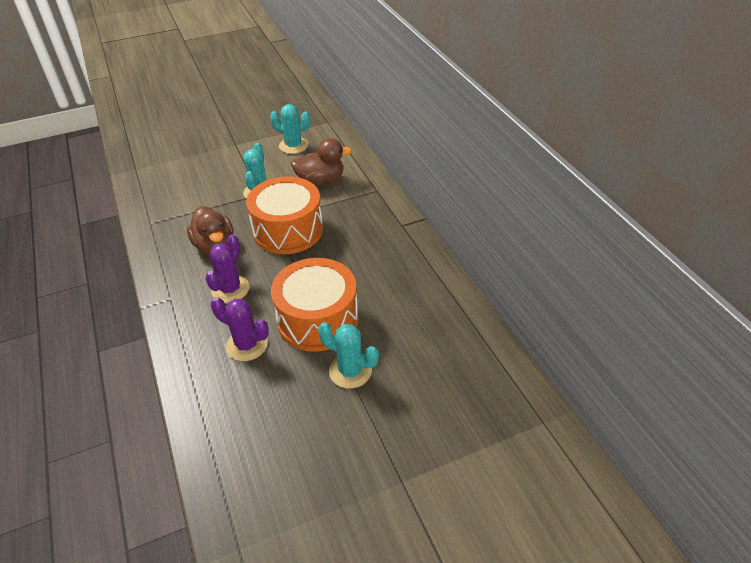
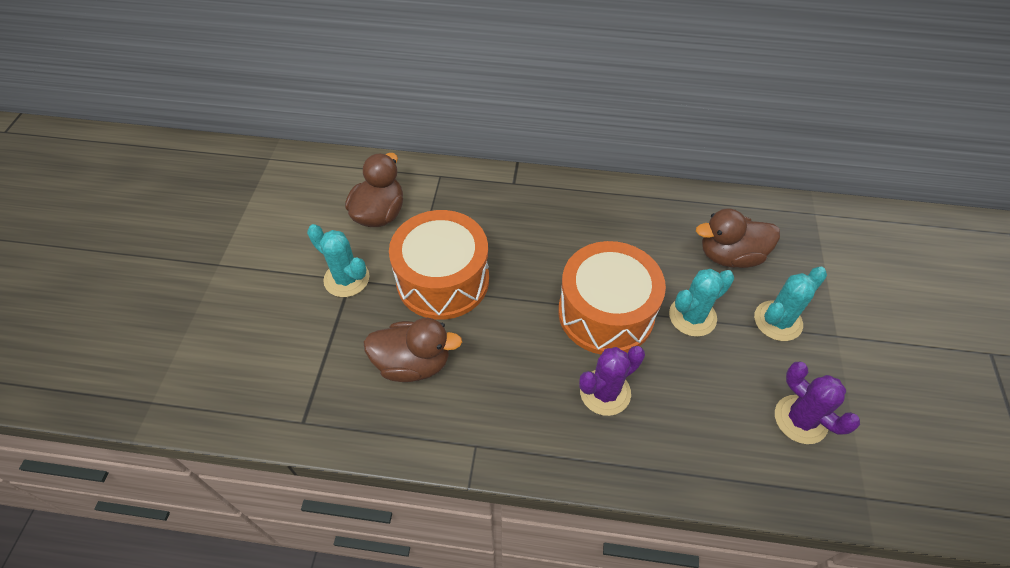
camera: 60 degrees left, 10 degrees up
purple cactus [205,234,250,303] -> purple cactus moved to [775,362,860,444]
turquoise cactus [270,104,311,154] -> turquoise cactus moved to [754,267,827,341]
none -> brown duck [696,208,780,268]

